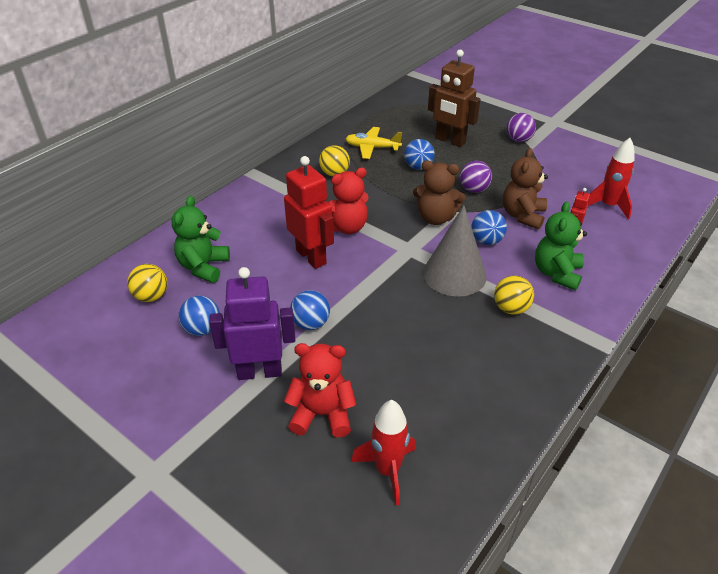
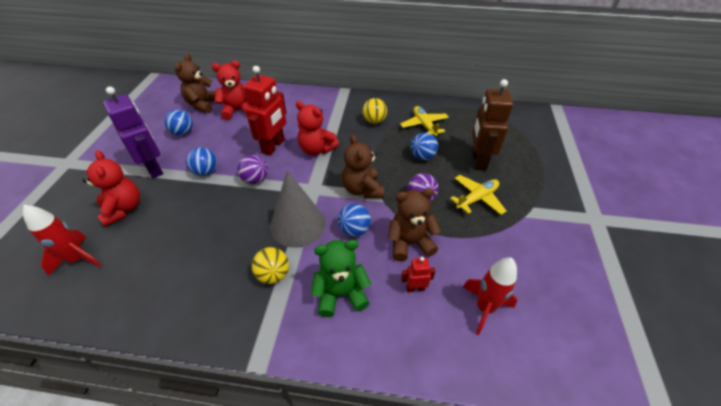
camera: 60 degrees right, 5 degrees up
yellow ball [127,264,168,302] -> brown teddy bear [175,53,216,113]
green teddy bear [171,196,230,283] -> red teddy bear [212,61,249,120]
purple ball [506,113,536,142] -> purple ball moved to [237,155,268,184]
none -> yellow plane [450,175,506,215]

